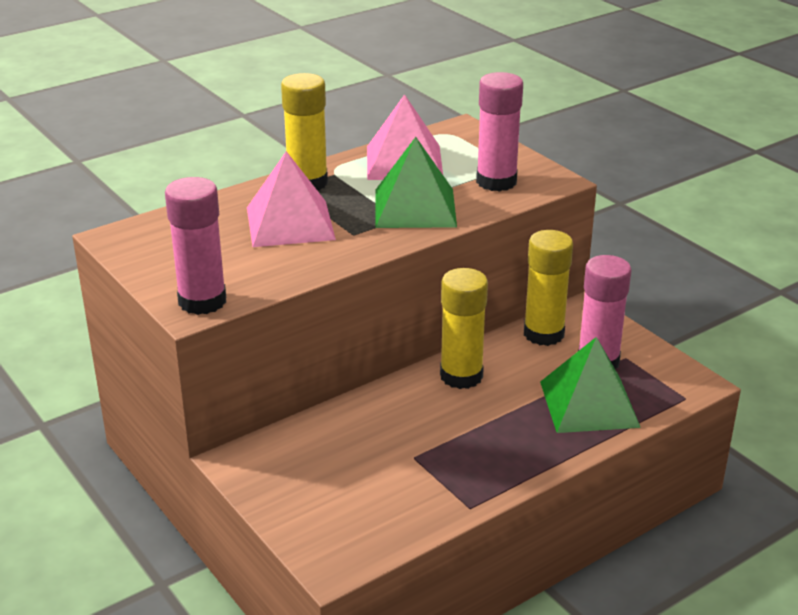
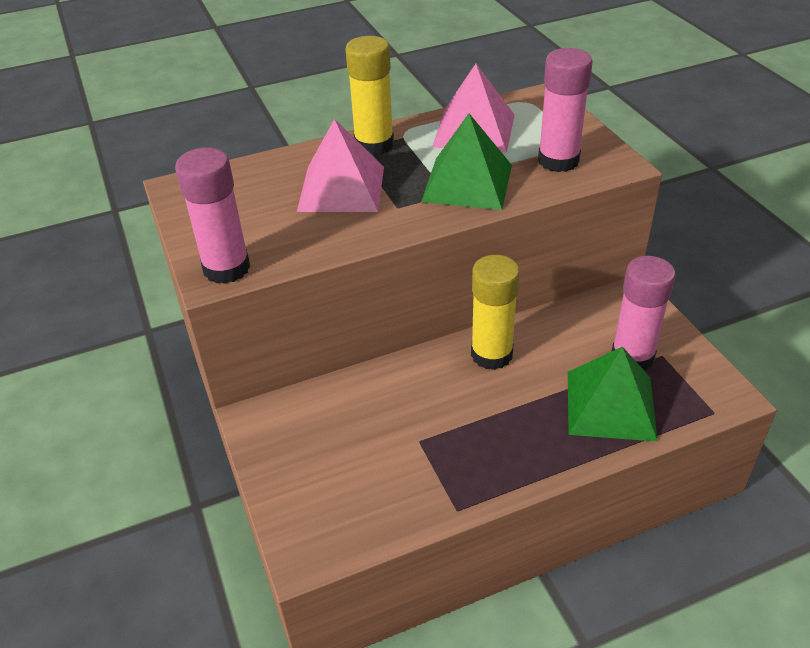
camera: 15 degrees right, 10 degrees up
yellow glue stick [524,230,573,346] -> none

